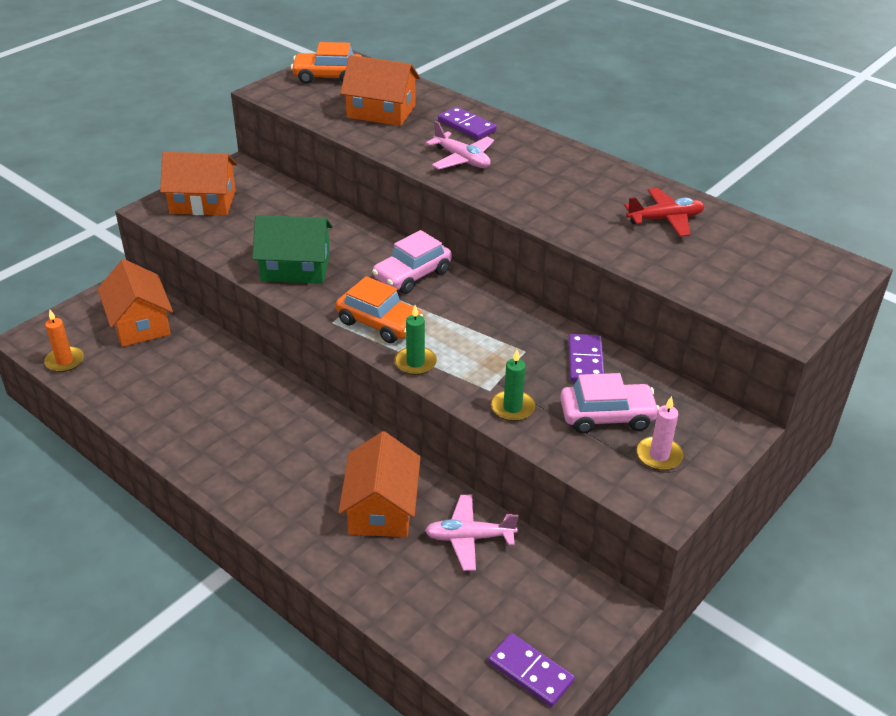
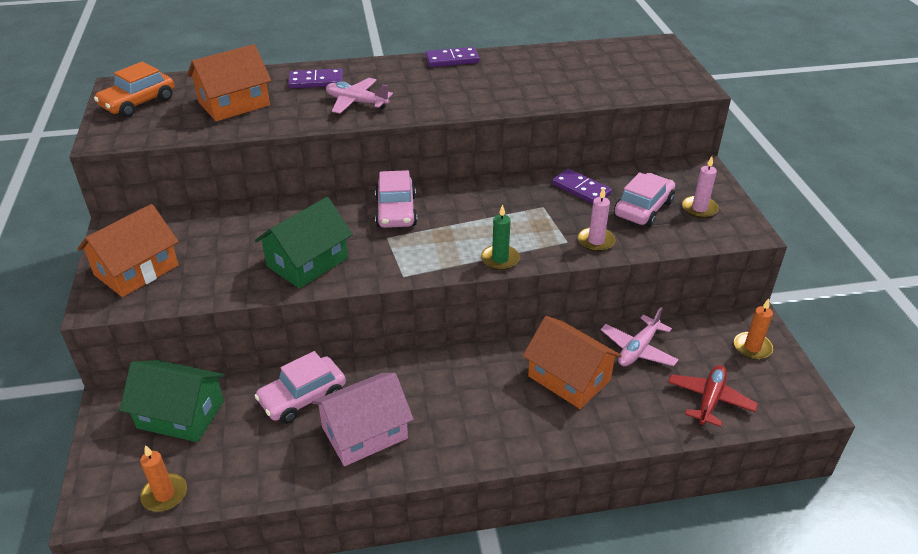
camera: 50 degrees left, 0 degrees up
orange house [98,259,173,347] -> green house [120,360,225,442]
orange car [336,276,423,343] -> none
pink plane [426,121,494,169] -> pink plane turned 150 degrees counterclockwise [326,78,393,114]
purple domino [488,633,575,707] -> purple domino moved to [425,47,480,67]
green candle [491,350,535,421] -> pink candle [578,187,616,252]
red plane [624,188,705,237] -> red plane moved to [668,365,758,427]
none -> pink car [255,351,346,424]
none -> pink house [312,373,414,466]
none -> orange candle [734,299,773,360]

